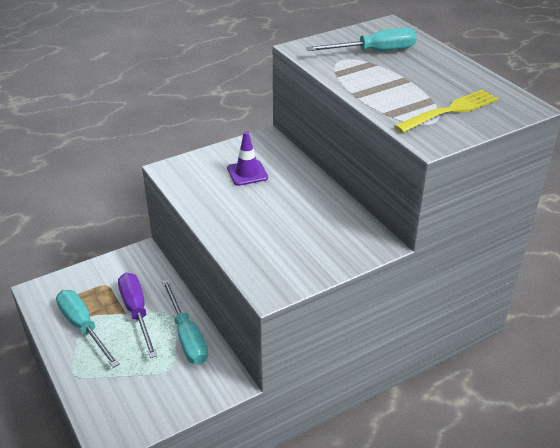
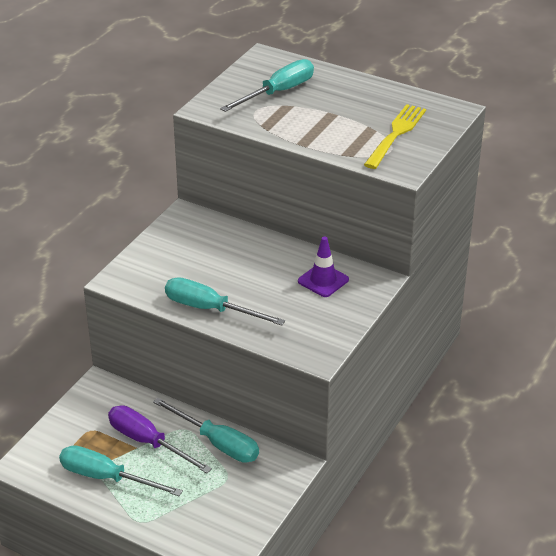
camera: 30 degrees left, 0 degrees up
purple traffic cone [227,131,268,186] -> purple traffic cone moved to [298,237,349,297]
none -> turquoise screwdriver [165,277,285,326]

